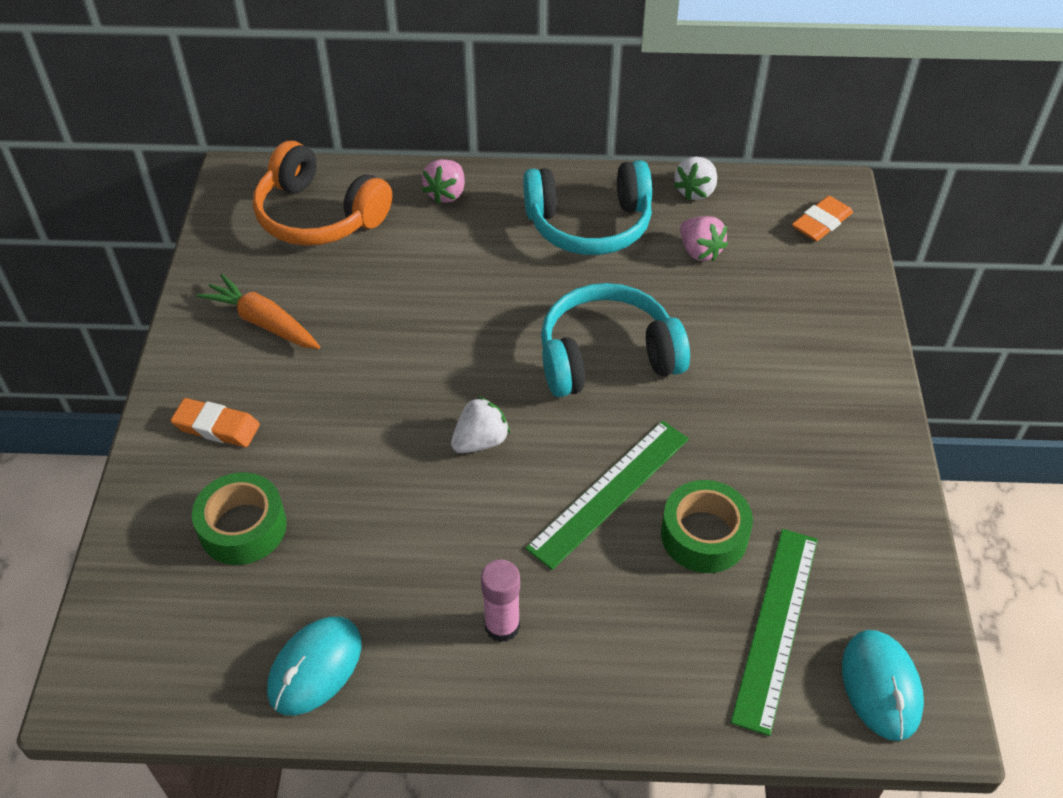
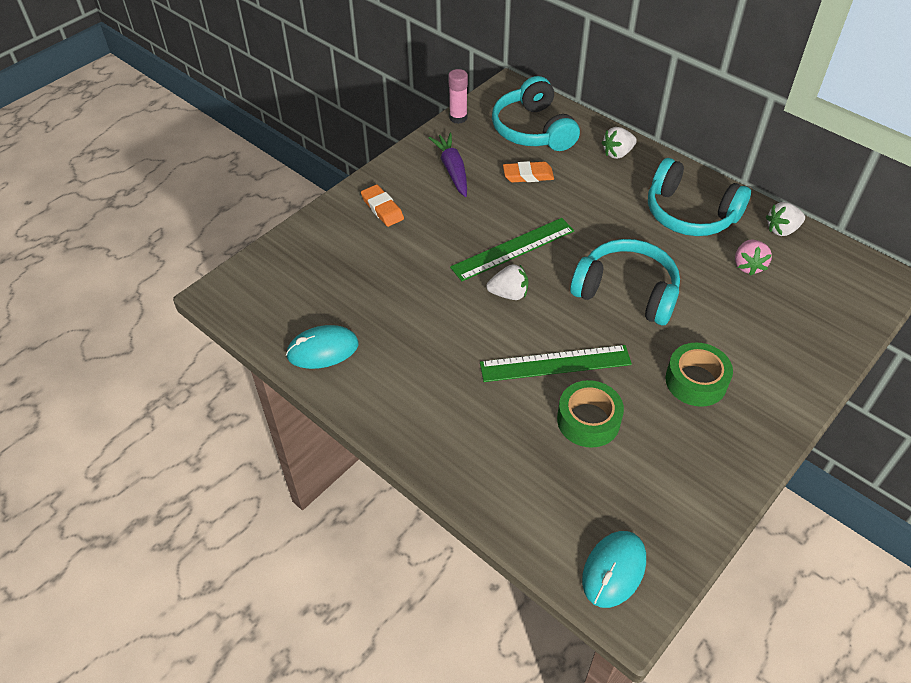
camera: 40 degrees right, 0 degrees up
green tape [192,472,287,565] -> green tape moved to [665,343,733,407]
orange carrot [197,274,320,349] -> purple carrot [428,133,467,197]
orange headphones [253,141,392,246] -> turquoise headphones [492,76,580,151]
pink strawberry [422,159,465,204] -> white strawberry [602,127,637,159]
pink glue stick [481,559,520,642] -> pink glue stick moved to [448,69,468,124]
green ruler [731,529,818,736] -> green ruler moved to [450,218,574,281]
orange eraser [792,196,853,241] -> orange eraser moved to [503,161,554,182]

